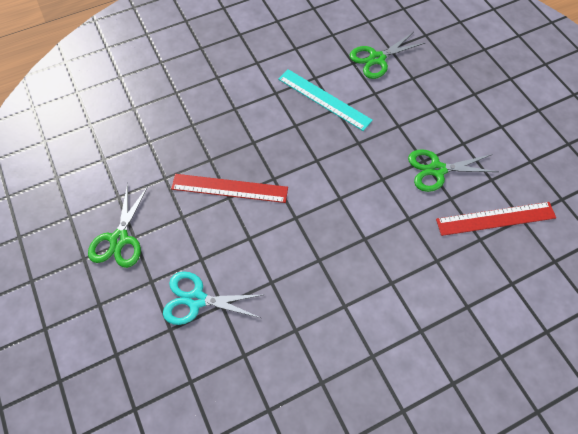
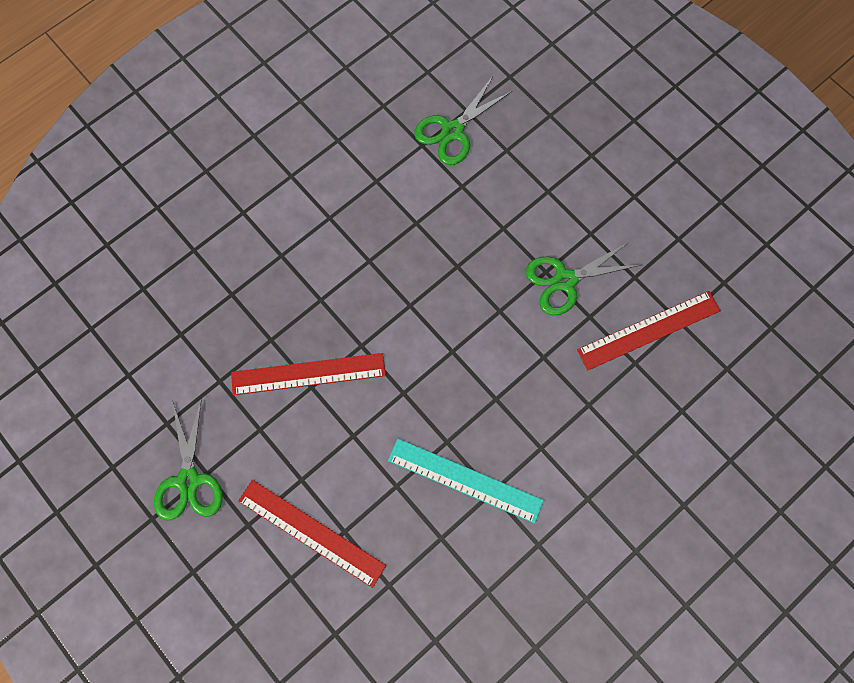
camera: 15 degrees left, 10 degrees up
turquoise scissors [163,271,262,325] -> red ruler [238,480,386,588]
turquoise ruler [278,69,373,131] -> turquoise ruler moved to [388,439,544,523]

